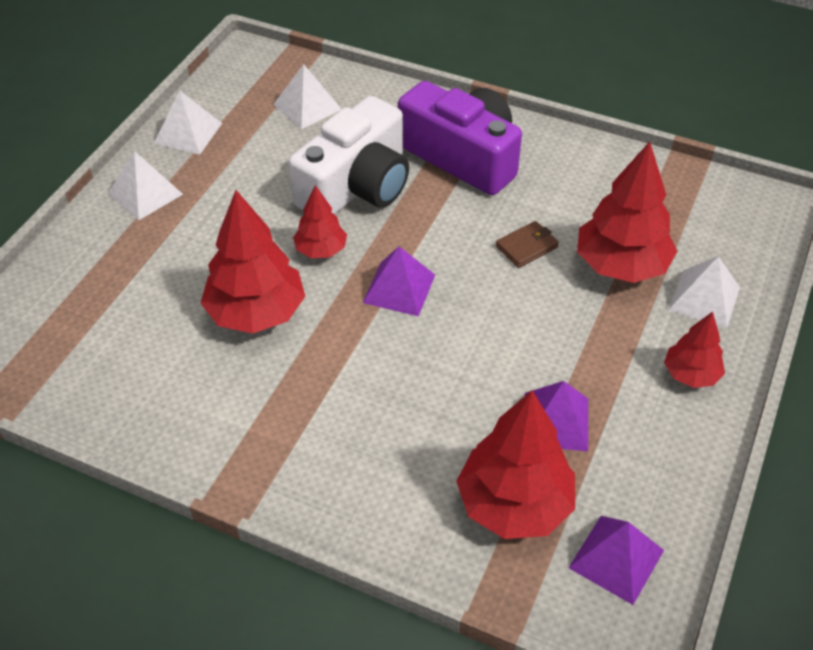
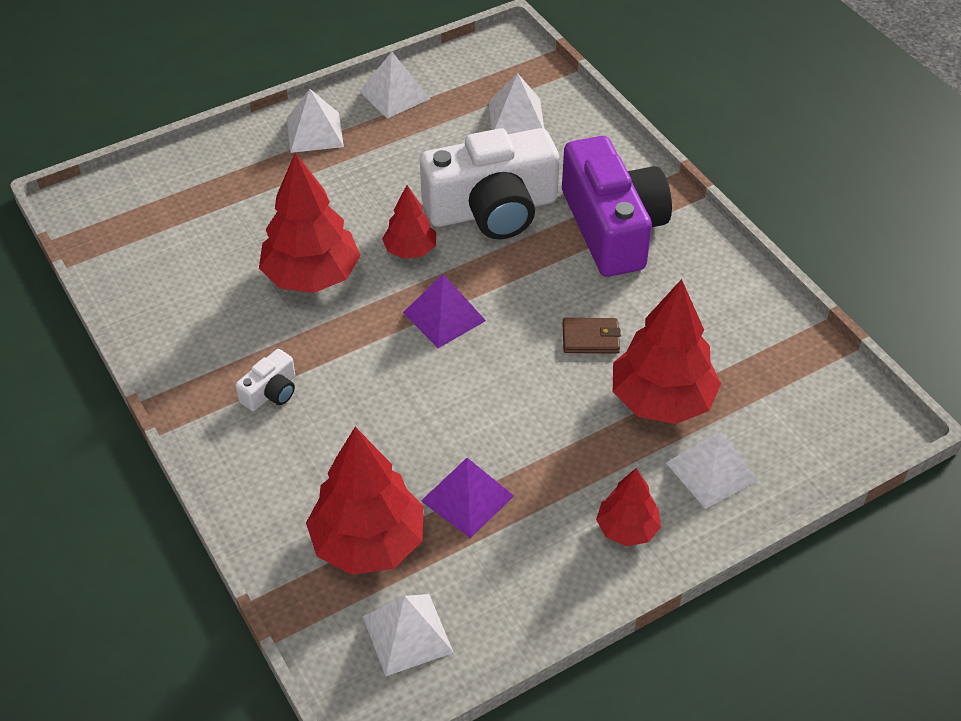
camera: 35 degrees right, 0 degrees up
purple pyramid [569,516,664,605] -> white pyramid [363,594,454,677]
none -> white camera [235,349,295,411]

